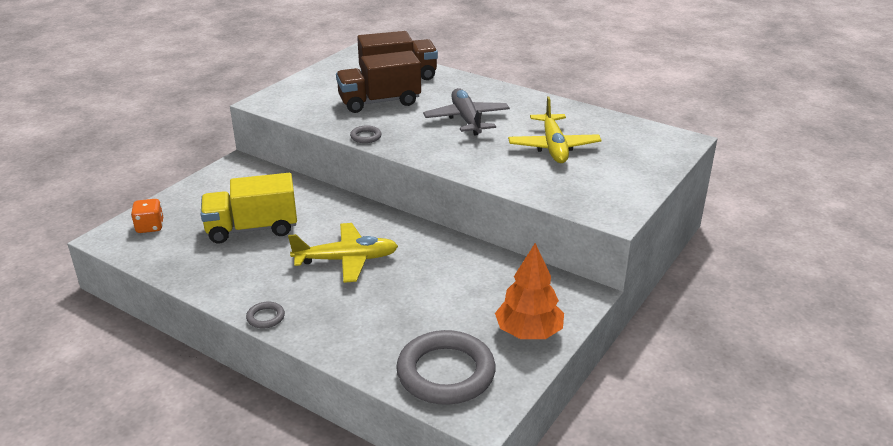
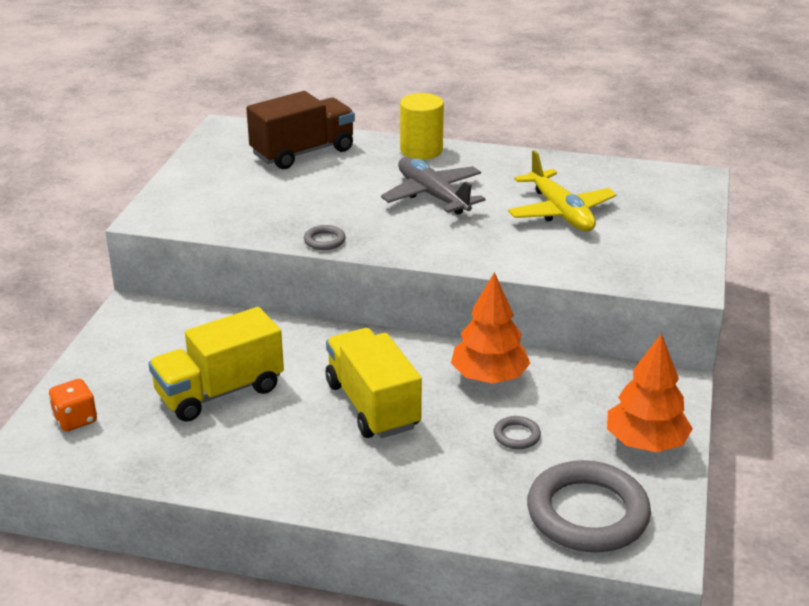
camera: 20 degrees left, 0 degrees up
grey ring [246,302,285,329] -> grey ring moved to [494,416,541,449]
yellow plane [288,223,398,283] -> yellow truck [326,328,422,438]
brown truck [336,51,421,113] -> none
none -> yellow cylinder [400,93,444,159]
none -> orange tree [451,272,531,384]

